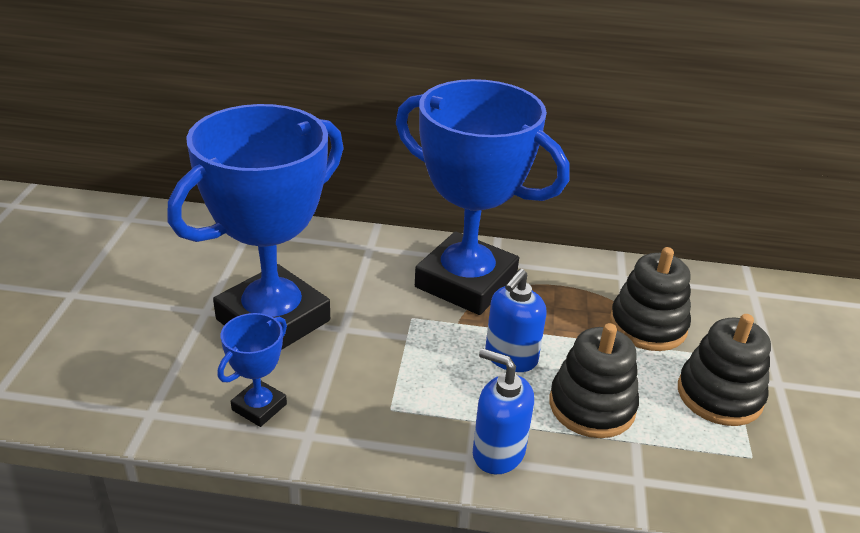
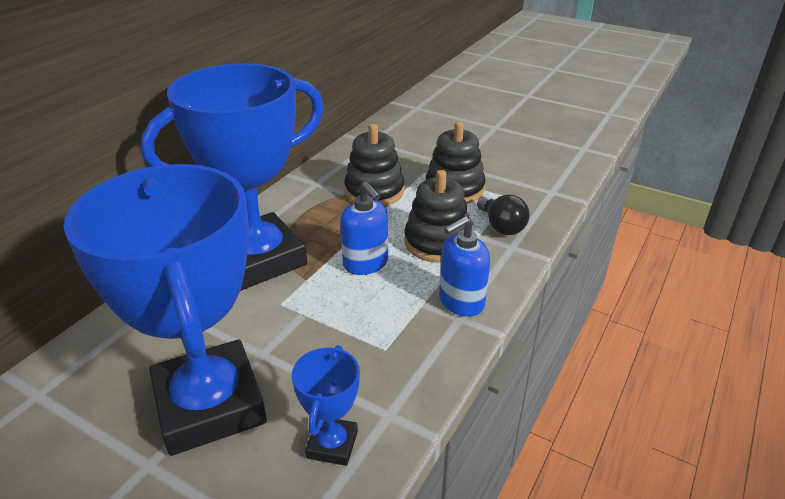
camera: 65 degrees left, 0 degrees up
blue trophy [217,313,287,427] -> blue trophy turned 45 degrees clockwise [292,345,360,466]
none -> black light bulb [477,195,529,235]

